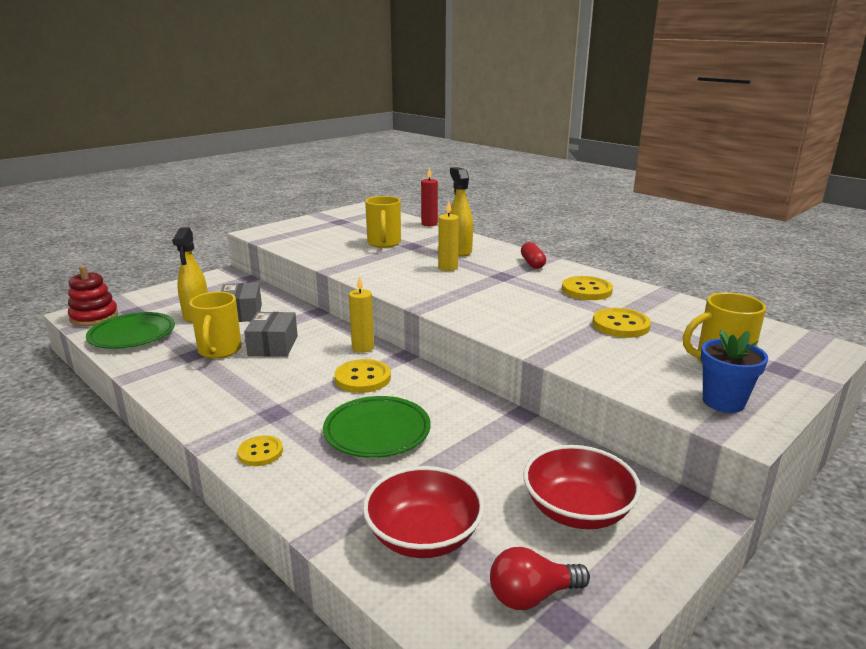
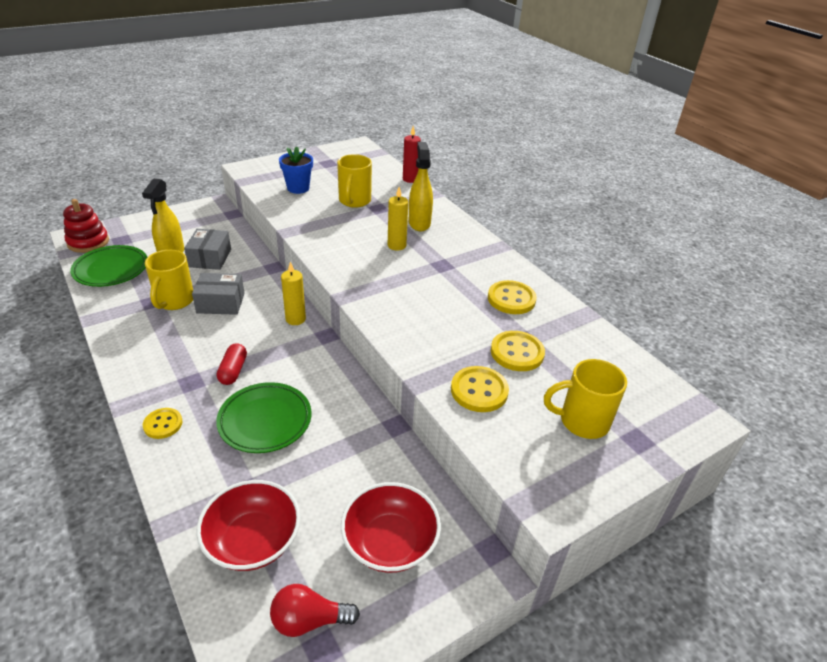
camera: 10 degrees right, 15 degrees up
grey box [244,312,298,357] -> grey box turned 75 degrees clockwise [192,273,245,315]
yellow button [334,359,391,393] -> yellow button moved to [451,366,509,412]
red capsule [521,242,546,269] -> red capsule moved to [217,343,247,385]
blue flower pot [700,330,768,413] -> blue flower pot moved to [279,146,313,194]

